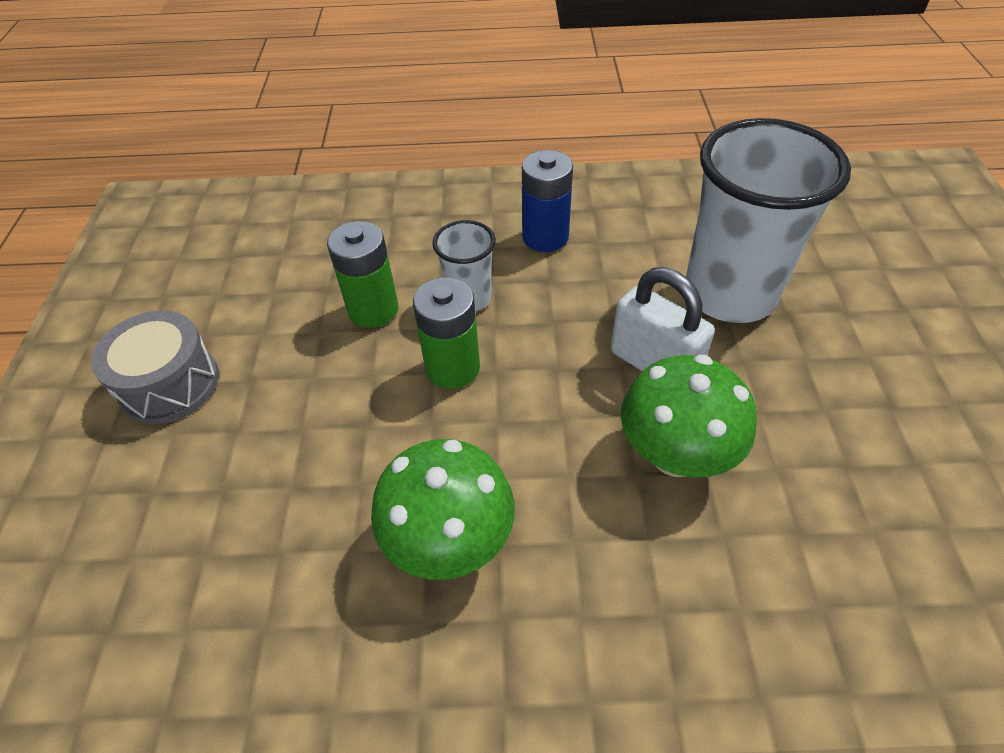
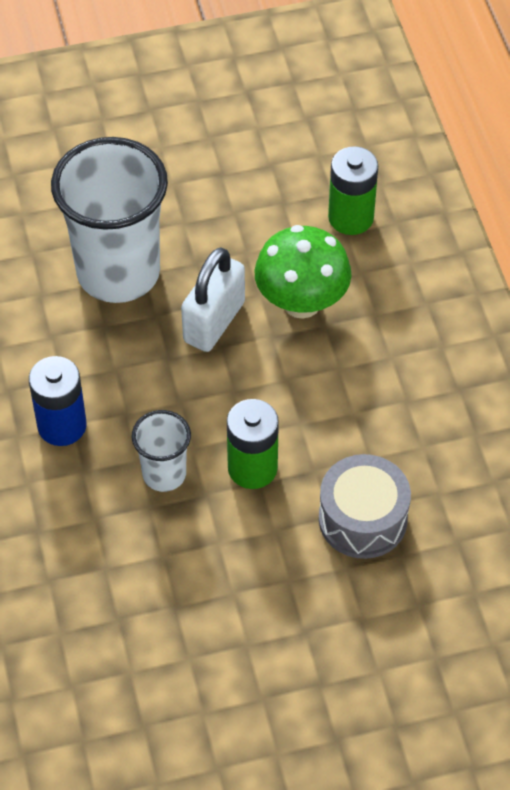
camera: 105 degrees left, 5 degrees up
grey drum [91,310,219,424] -> grey drum moved to [319,454,411,559]
green battery [327,221,398,328] -> green battery moved to [328,146,378,235]
green mushroom [371,439,515,580] -> none

